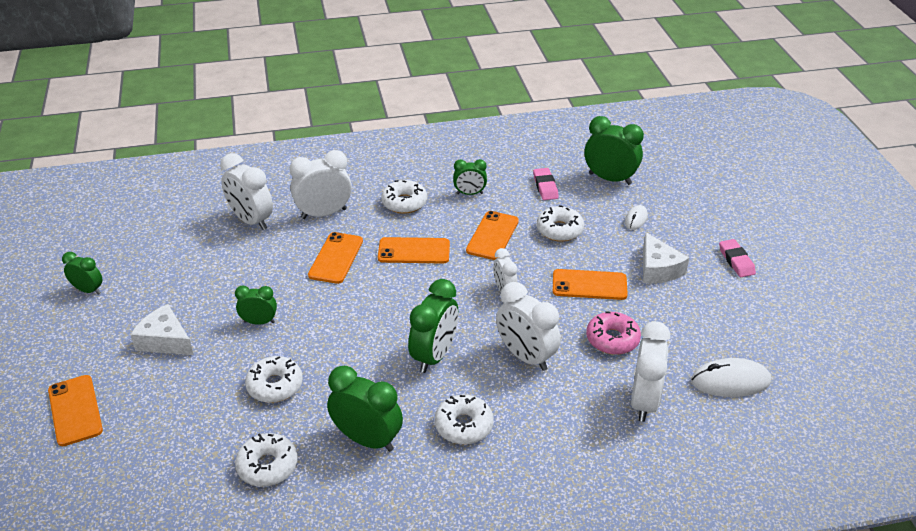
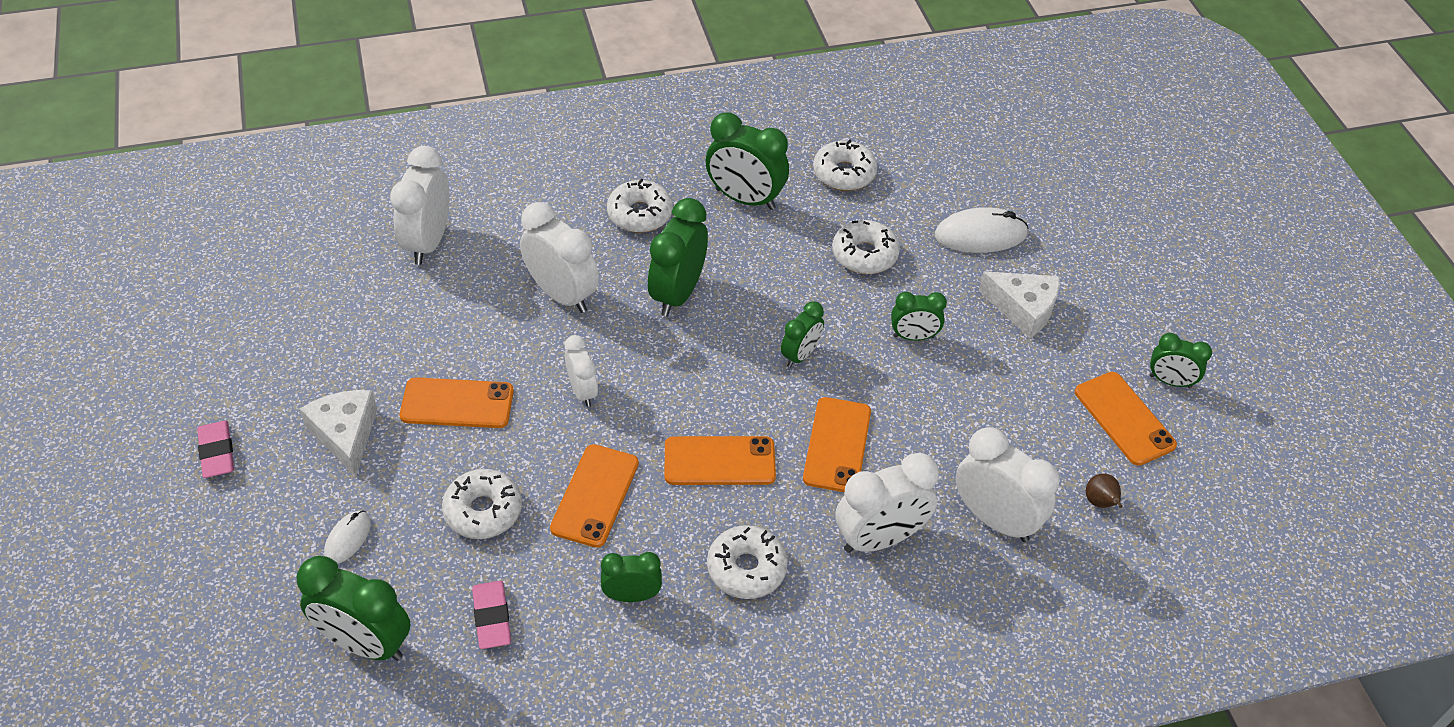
camera: 175 degrees right, 10 degrees up
orange phone [48,375,103,446] -> orange phone moved to [1075,372,1177,466]
pink donut [586,311,641,355] -> none
white mouse [691,358,771,397] -> white mouse moved to [935,207,1028,253]
none -> green clock [781,301,824,367]
none -> brown pear [1086,473,1123,508]

